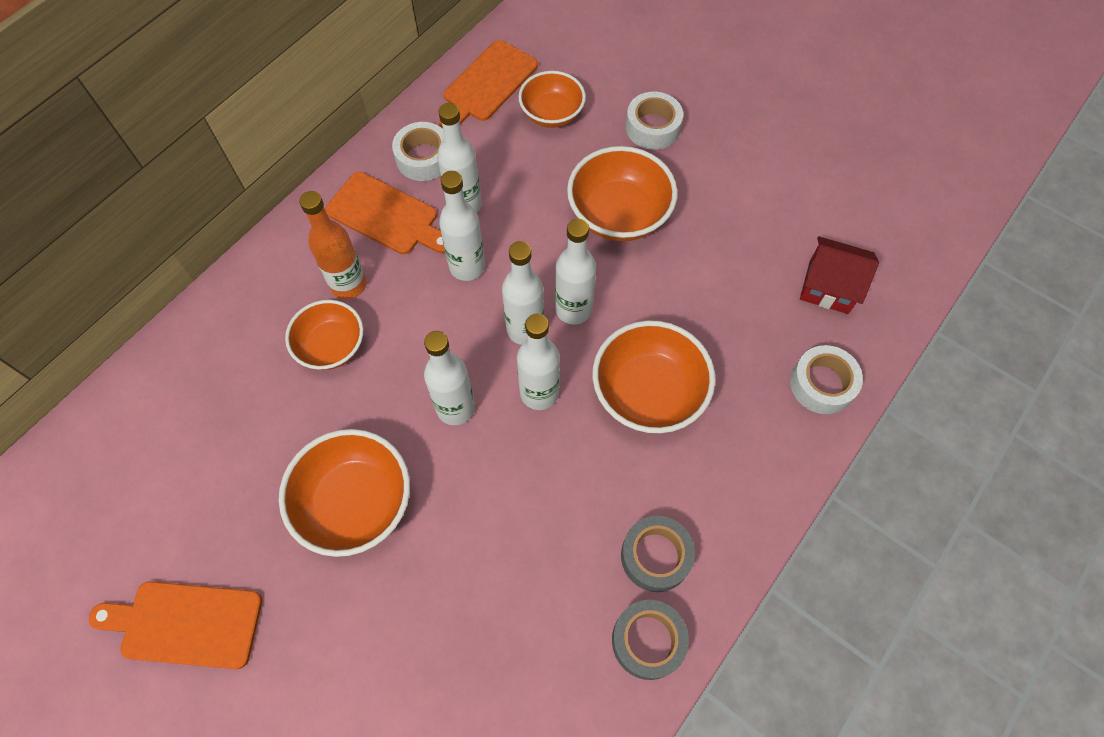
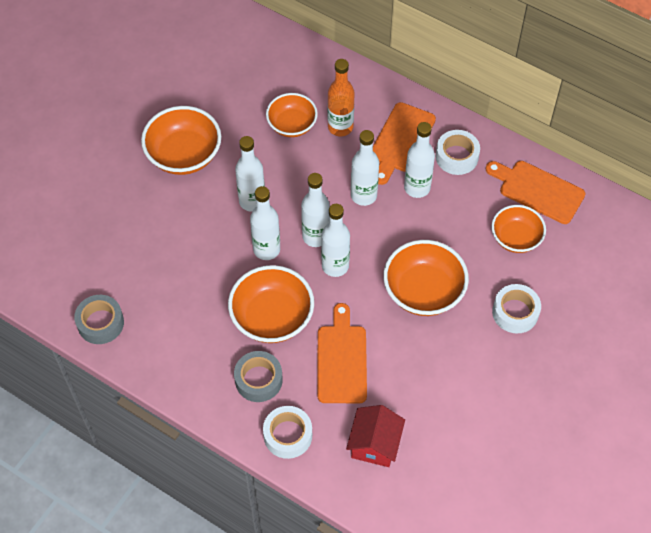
camera: 85 degrees right, 5 degrees down
orange cutting board [89,581,262,669] -> orange cutting board moved to [317,303,367,403]
grey tape [621,516,695,592] -> grey tape moved to [234,351,283,402]

